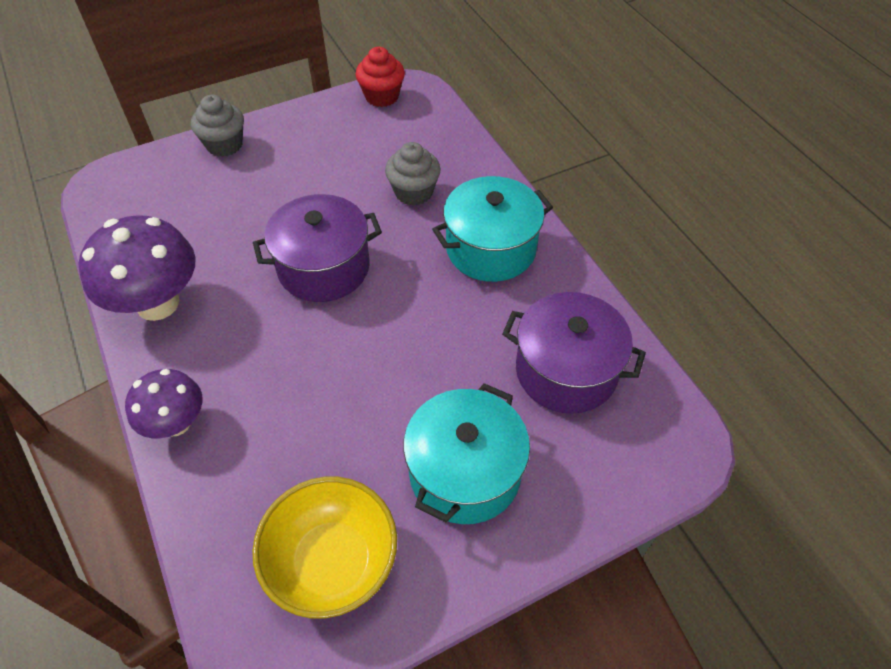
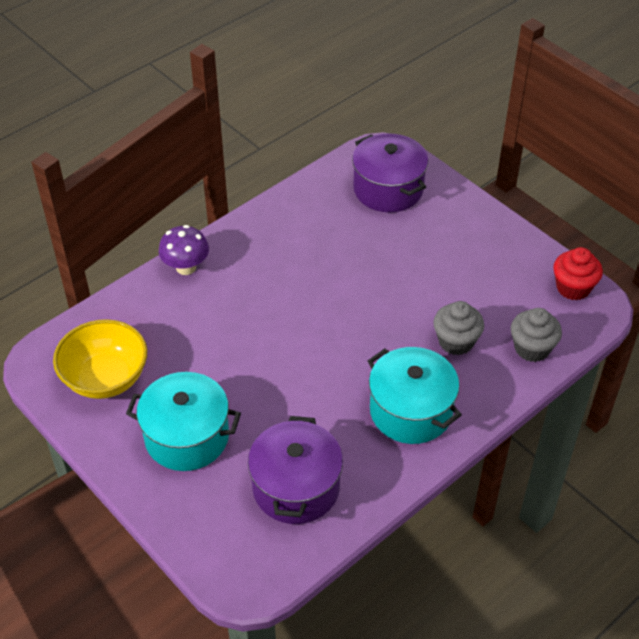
camera: 75 degrees right, 5 degrees down
purple mushroom [79,215,196,321] -> none
grey cupcake [191,95,244,157] -> grey cupcake moved to [511,308,562,362]
purple pot [253,194,382,302] -> purple pot moved to [352,133,428,212]

